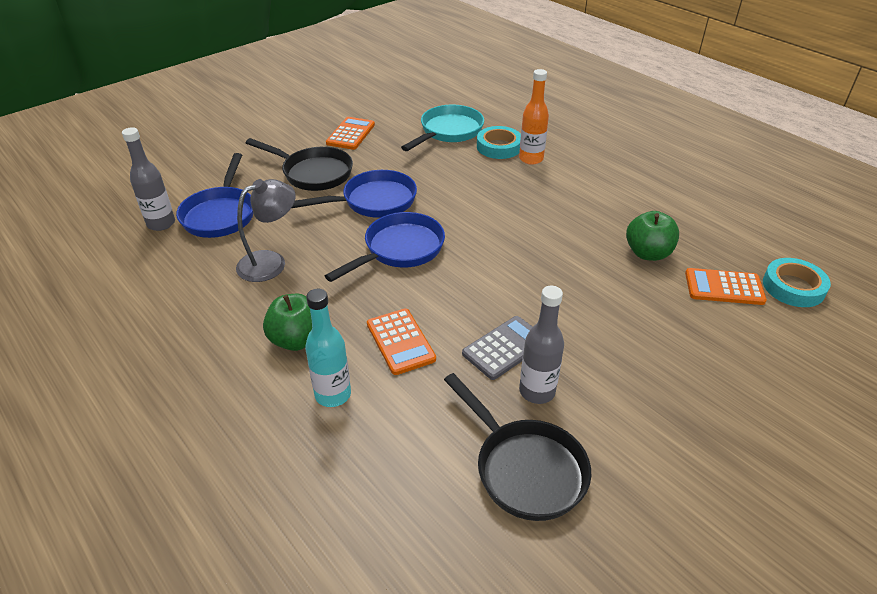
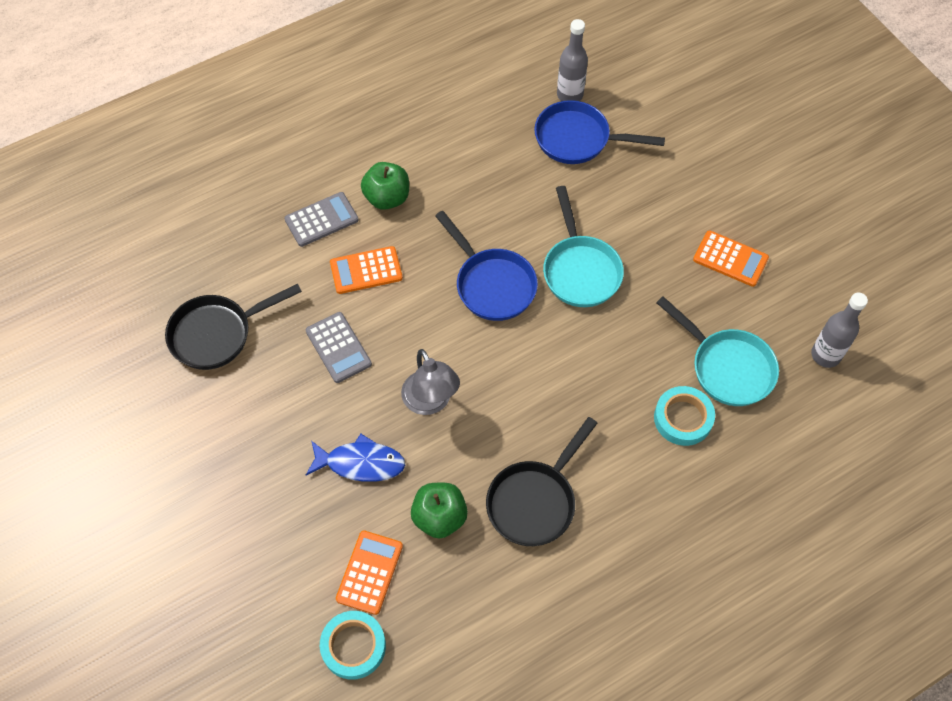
camera: 100 degrees right, 20 degrees up
grey lamp [236,179,296,282] -> grey lamp moved to [401,349,460,415]
black pan [246,138,353,191] -> black pan moved to [486,417,598,546]
blue pan [292,170,417,218] -> turquoise pan [543,186,624,307]
turquoise bottle [305,289,351,407] -> grey calculator [285,192,359,247]
orange bottle [519,69,549,165] -> none
grey bottle [519,286,564,404] -> grey bottle moved to [811,292,868,368]
none -> blue fish [306,434,405,482]

